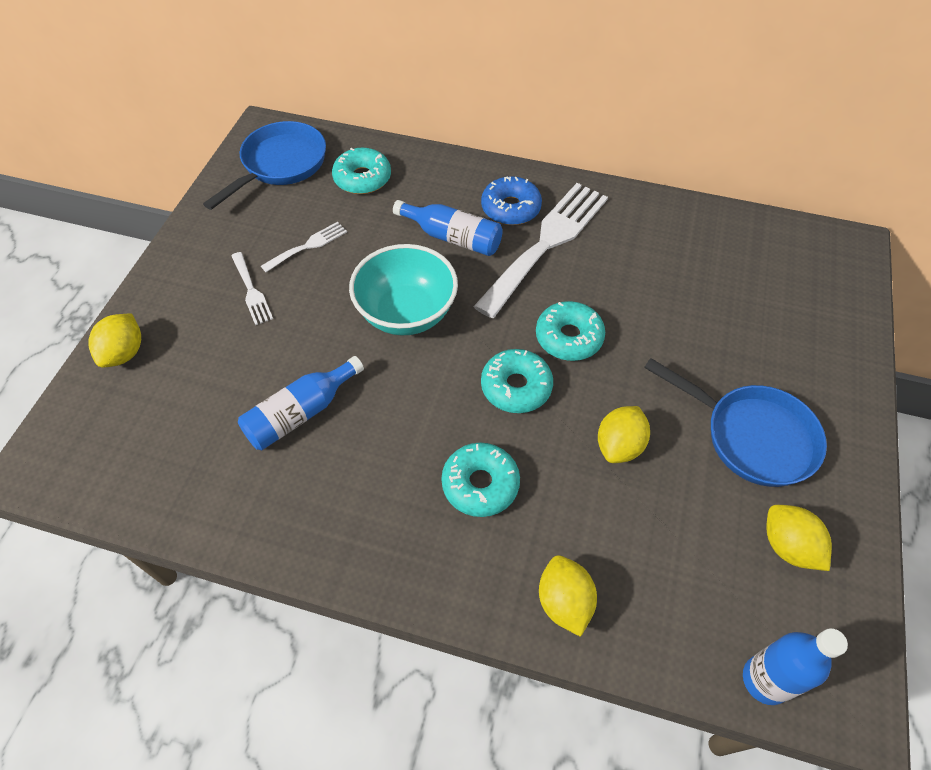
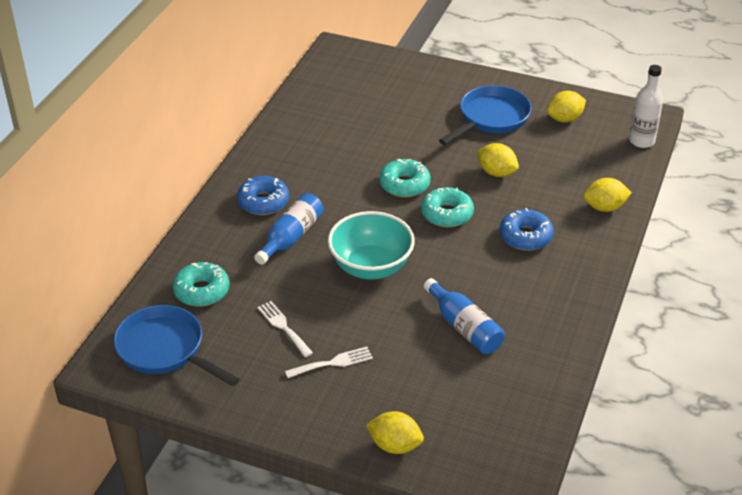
camera: 85 degrees left, 15 degrees down
turquoise donut [441,442,520,517] -> blue donut [500,208,554,251]
white fork [473,183,608,318] -> none
blue bottle [743,628,848,705] -> white bottle [629,65,663,148]

